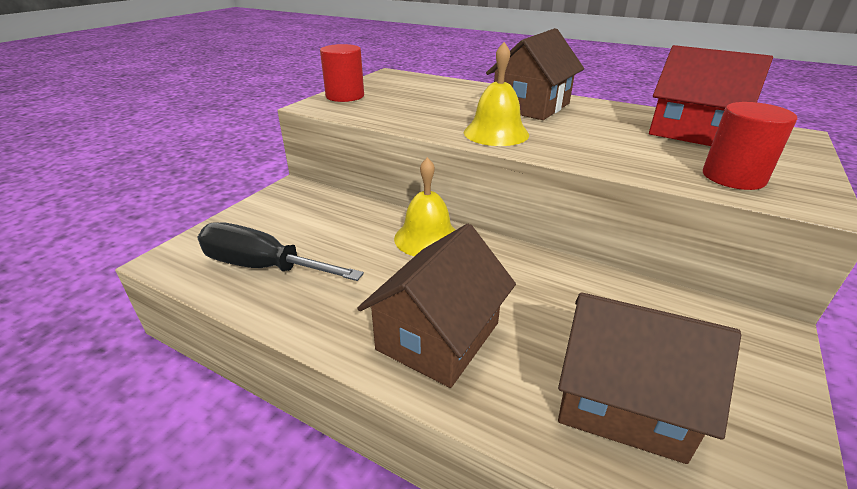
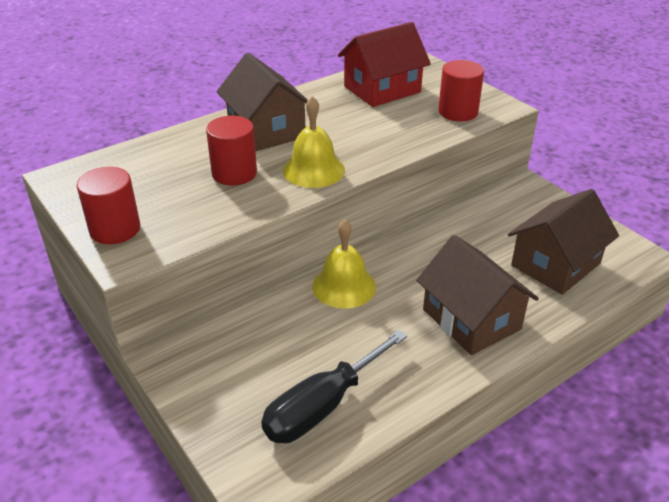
camera: 65 degrees left, 5 degrees up
none -> red cylinder [206,116,257,185]

